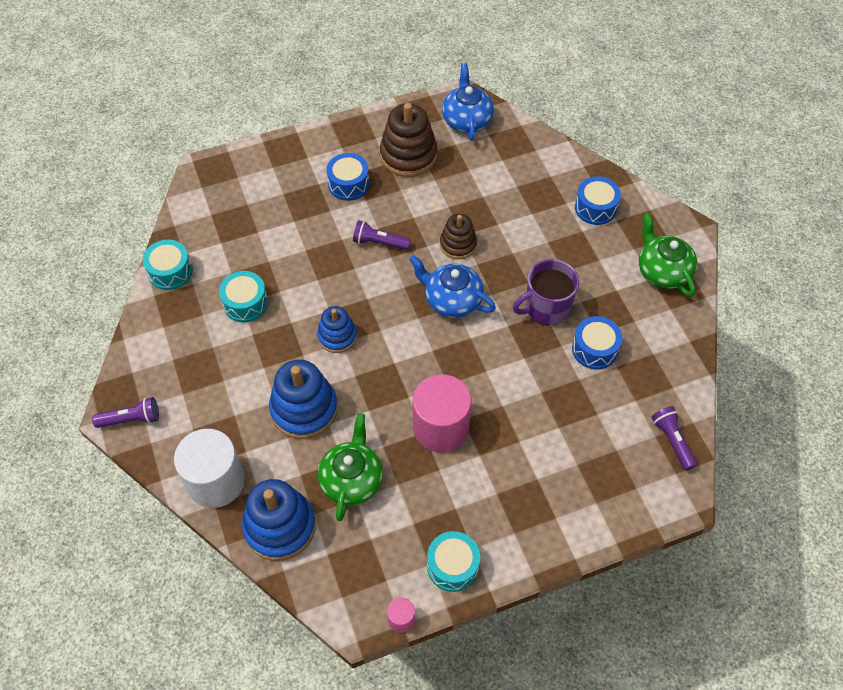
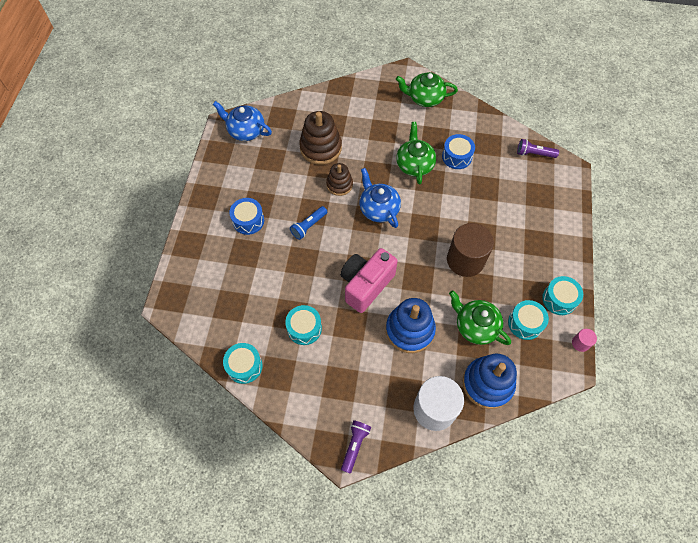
camera: 60 degrees left, 5 degrees up
blue stacking toy [317,306,357,353] -> pink camera [340,248,398,313]
purple flashlight [353,220,411,250] -> blue flashlight [290,206,327,240]
brown stacking toy [380,103,437,177] -> brown stacking toy moved to [299,111,342,165]
blue teapot [409,255,496,318] -> blue teapot turned 90 degrees clockwise [359,168,401,228]
pink cylinder [413,374,472,453] -> brown cylinder [447,223,494,277]
purple mug [513,259,579,325] -> green teapot [396,122,436,184]
blue drum [575,176,621,225] -> none
none -> turquoise drum [508,300,549,340]

